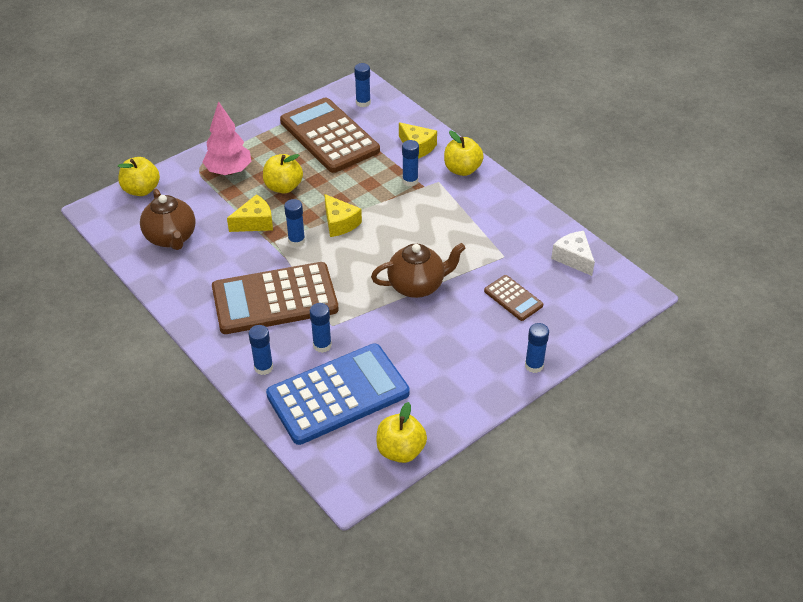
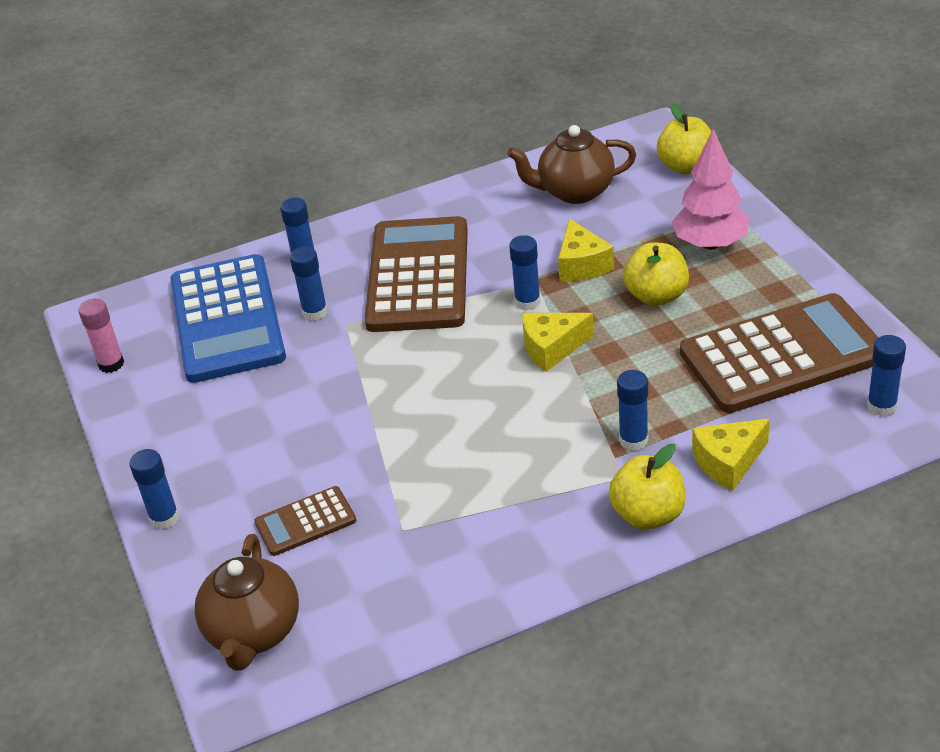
camera: 110 degrees right, 5 degrees down
brown teapot [371,243,465,298] -> brown teapot moved to [195,534,299,671]
yellow apple [377,402,427,463] -> pink glue stick [78,298,124,373]
white cheese [551,231,595,276] -> none

